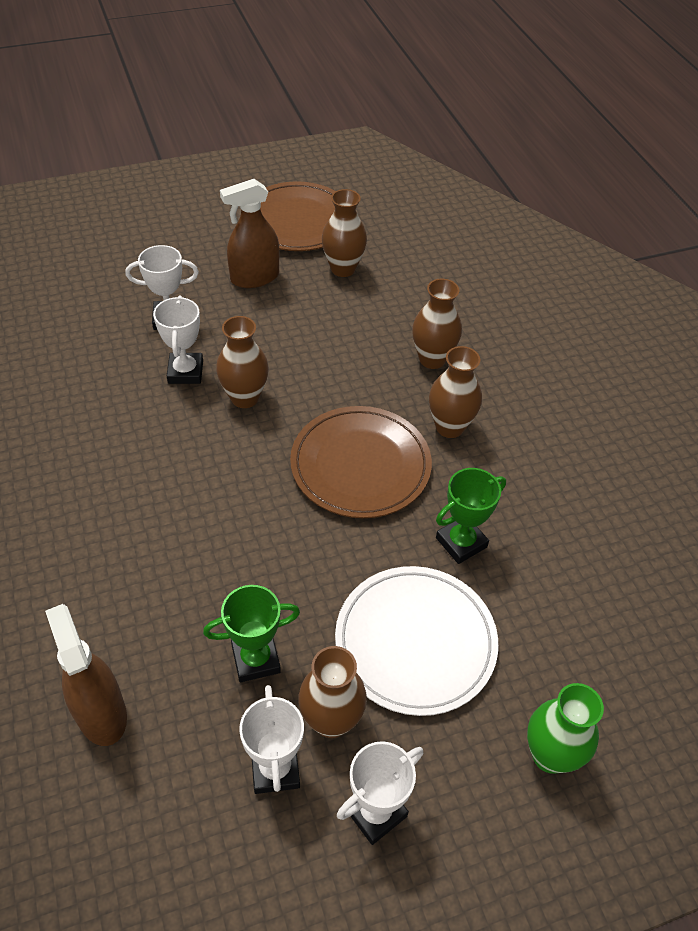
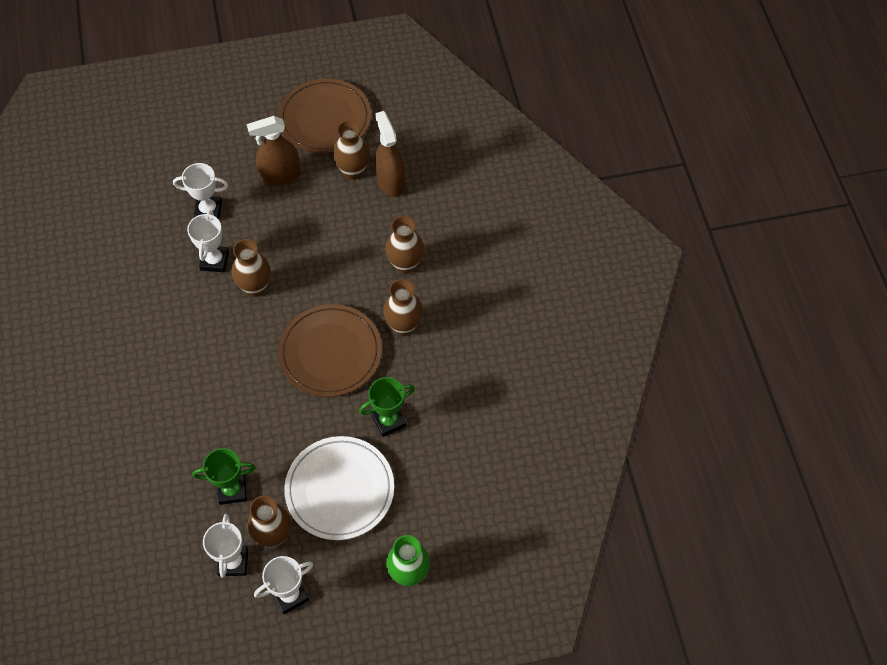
camera: 10 degrees right, 10 degrees up
brown spray bottle [45,604,127,746] -> brown spray bottle moved to [375,111,405,197]

